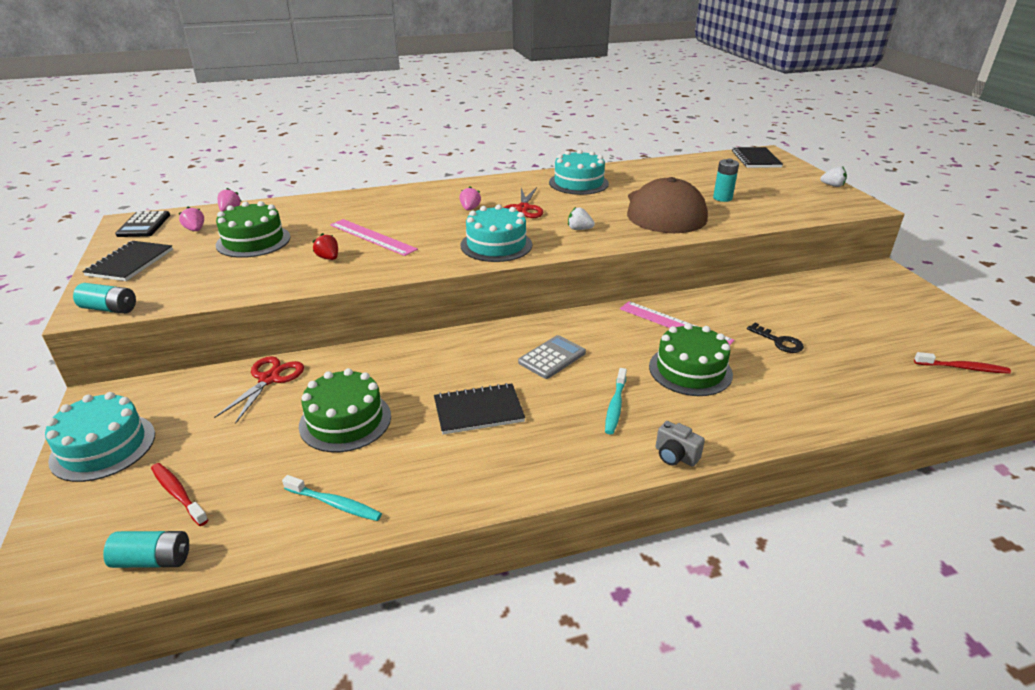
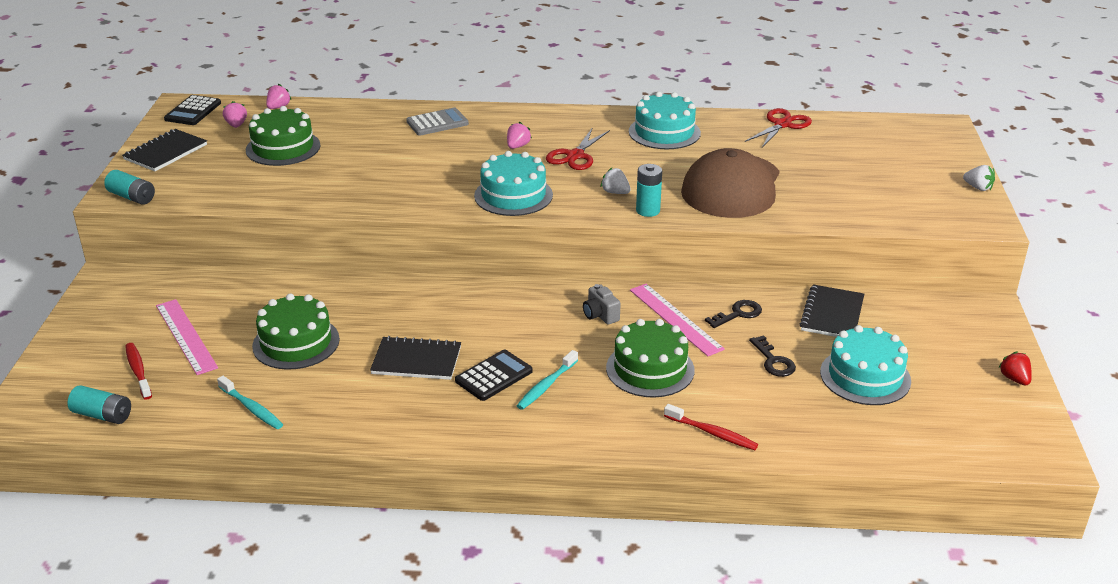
camera: 20 degrees right, 0 degrees up
turquoise cake [45,392,155,482] -> turquoise cake moved to [820,325,911,405]
red scissors [214,356,304,424] -> red scissors moved to [745,108,812,148]
red strawberry [312,233,338,260] -> red strawberry moved to [998,351,1032,385]
pink ruler [330,219,418,256] -> pink ruler moved to [156,299,218,375]
grey calculator [518,335,586,379] -> grey calculator moved to [406,107,469,136]
grey camera [656,421,705,467] -> grey camera moved to [583,284,621,325]
turquoise battery [713,158,739,202] -> turquoise battery moved to [636,164,662,217]
black notebook [732,147,783,168] -> black notebook moved to [800,284,864,337]
red toothbrush [914,352,1011,374] -> red toothbrush moved to [664,404,758,450]
none -> black calculator [455,350,533,401]
none -> black key [705,300,762,328]

